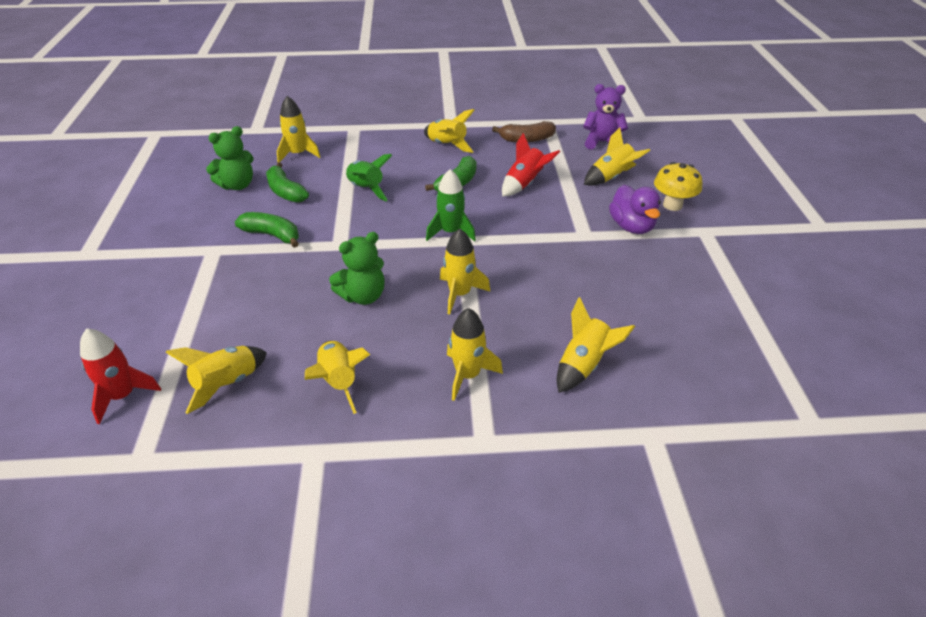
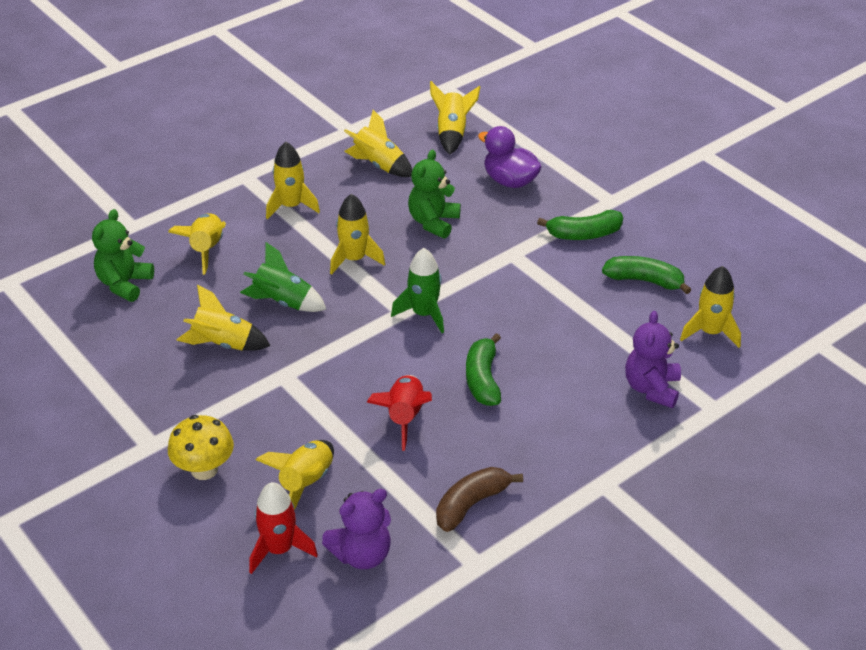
camera: 145 degrees right, 0 degrees up
red rocket [80,328,161,424] -> red rocket moved to [249,482,318,574]
green teddy bear [206,126,254,190] -> green teddy bear moved to [92,209,154,302]
green rocket [346,154,392,201] -> green rocket moved to [240,242,327,312]
yellow rocket [424,109,474,153] -> yellow rocket moved to [177,285,270,351]
purple duck [609,185,661,234] -> purple duck moved to [478,126,542,188]
none -> purple teddy bear [625,311,681,408]

